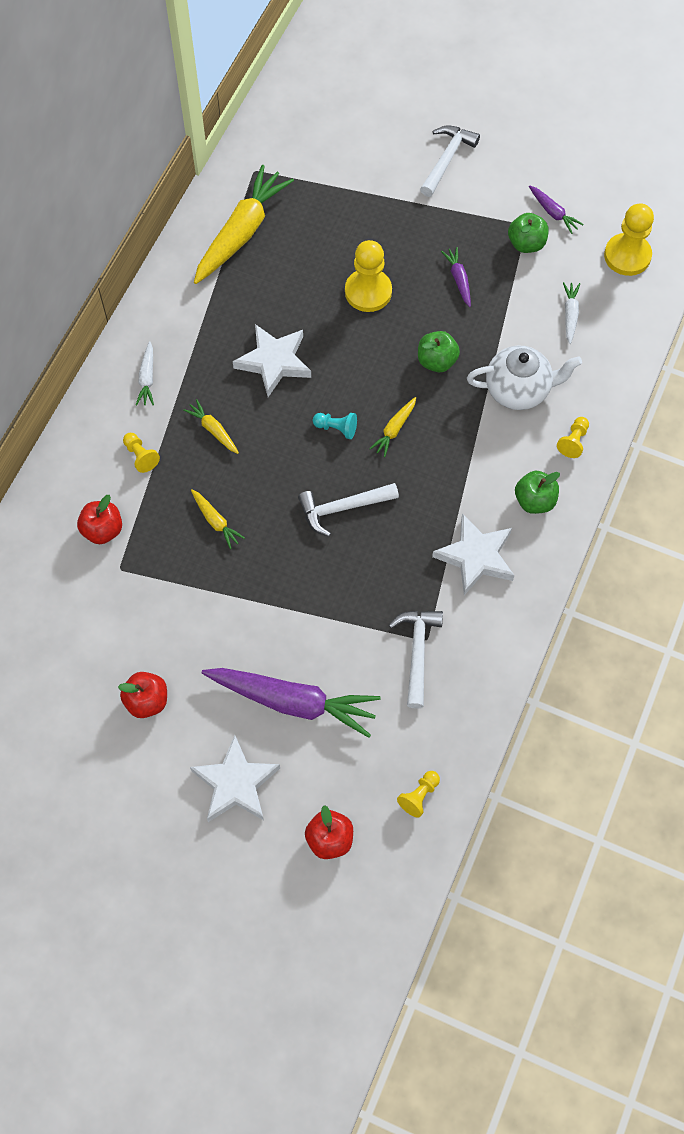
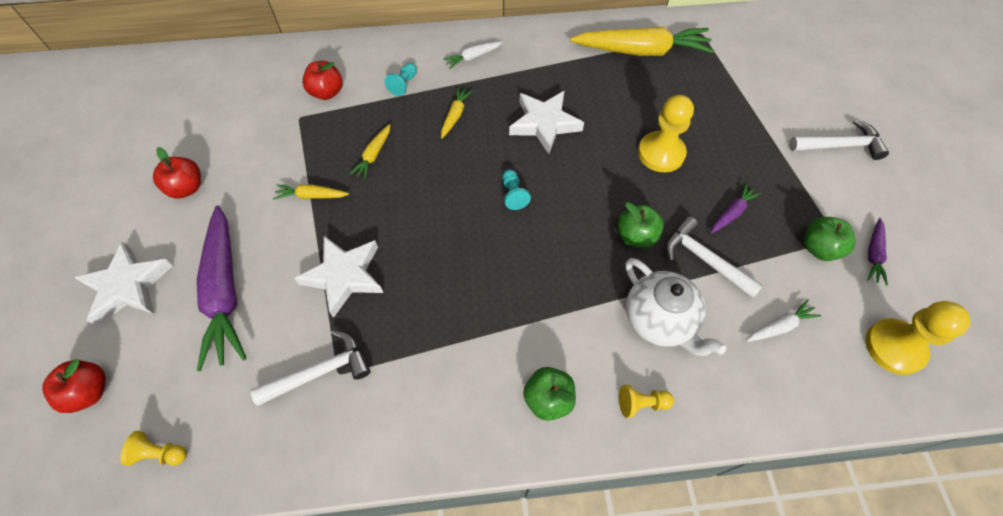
camera: 60 degrees right, 5 degrees down
yellow pawn [123,433,160,473] -> turquoise pawn [384,63,417,96]
white hammer [298,483,399,537] -> white hammer moved to [665,216,763,299]
yellow carrot [369,397,416,457] -> yellow carrot moved to [273,184,349,199]
white star [432,513,514,595] -> white star moved to [294,236,383,318]

